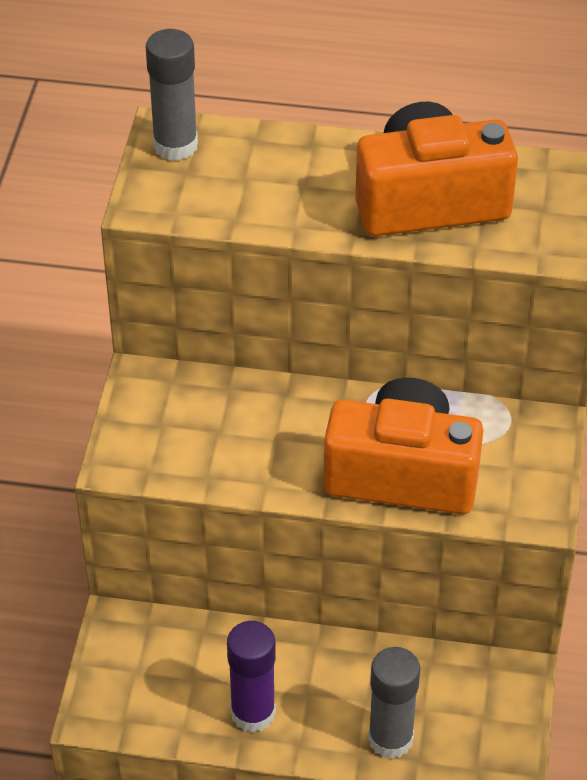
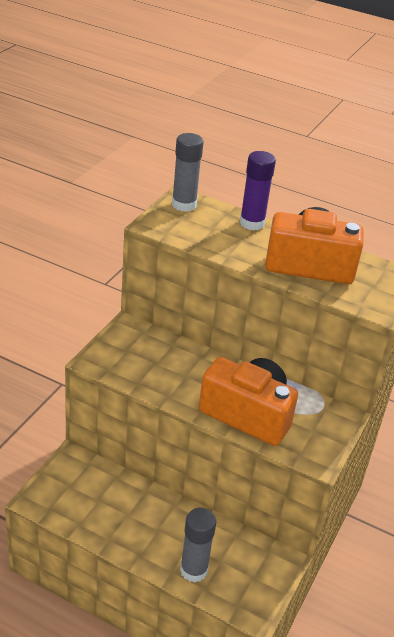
camera: 15 degrees right, 10 degrees down
purple glue stick [227,621,276,733] -> purple glue stick moved to [240,151,276,231]

